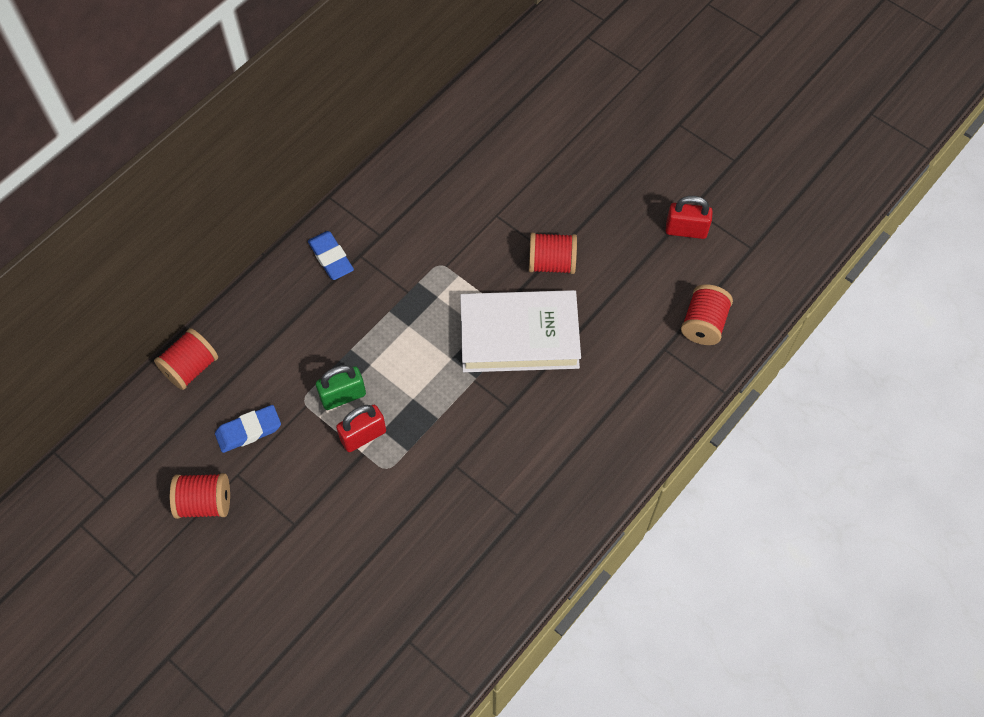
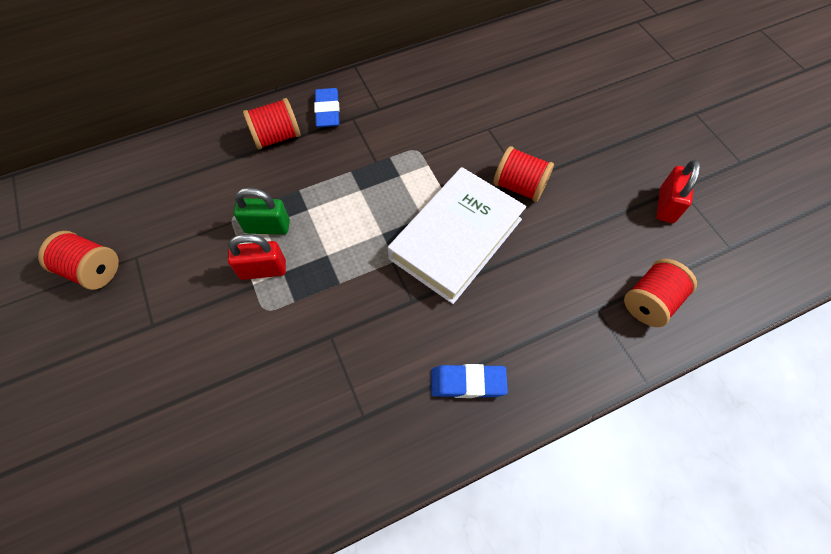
camera: 25 degrees right, 0 degrees up
red spool [154,328,218,390] -> red spool moved to [243,98,300,149]
blue eraser [215,405,281,453] -> blue eraser moved to [431,364,508,398]
white book [460,290,581,372] -> white book turned 75 degrees counterclockwise [388,167,526,304]
red padlock [666,196,713,239] -> red padlock turned 75 degrees clockwise [656,160,701,223]

